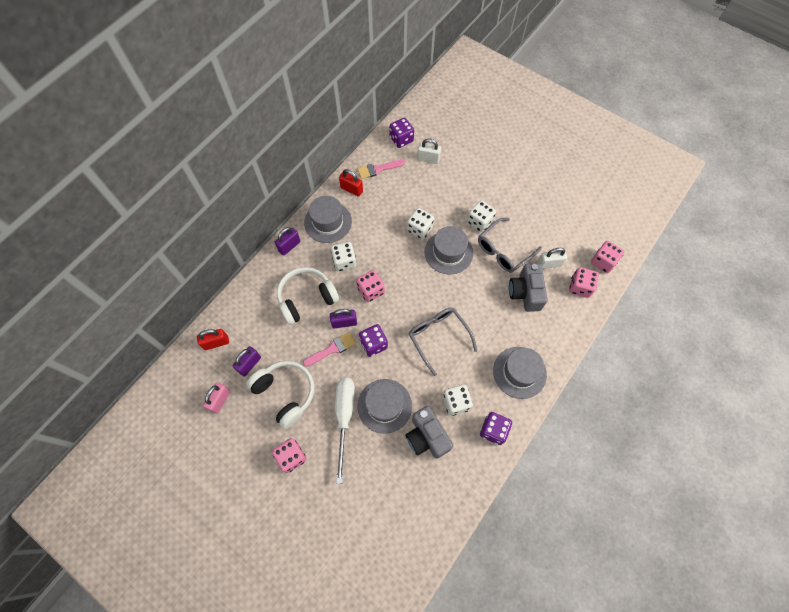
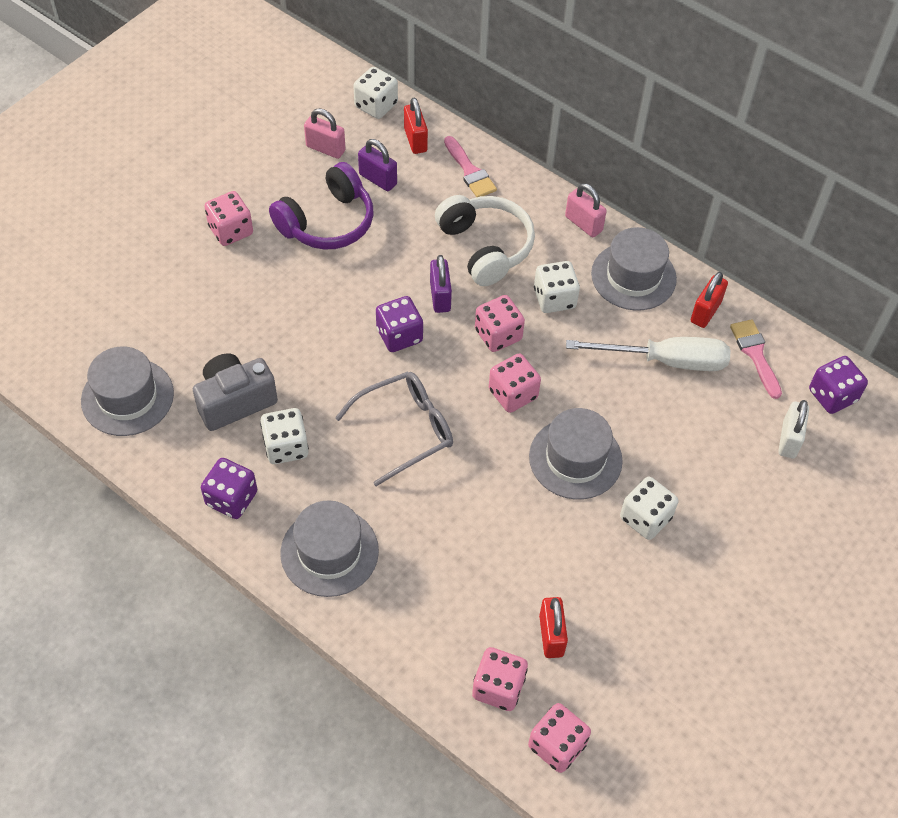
camera: 90 degrees right, 10 degrees down
white headphones [246,361,314,429] -> purple headphones [269,162,374,250]
purple padlock [275,227,300,256] -> pink padlock [565,183,607,237]
pink brush [303,332,356,367] -> pink brush moved to [444,136,497,197]
white screwdriver [335,378,355,483] -> white screwdriver moved to [566,337,731,371]
grey hat [357,379,412,434] -> grey hat moved to [81,346,174,436]
white dice [407,208,434,240] -> white dice moved to [353,67,398,119]
grey glasses [478,218,542,273] -> none
grey camera [509,263,548,312] -> none
white padlock [538,248,567,269] -> red padlock [539,597,568,658]
none -> pink dice [489,354,541,413]

